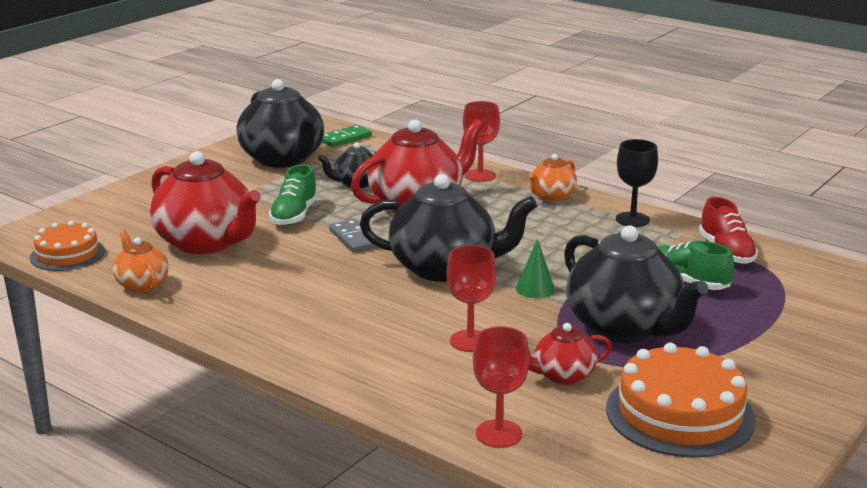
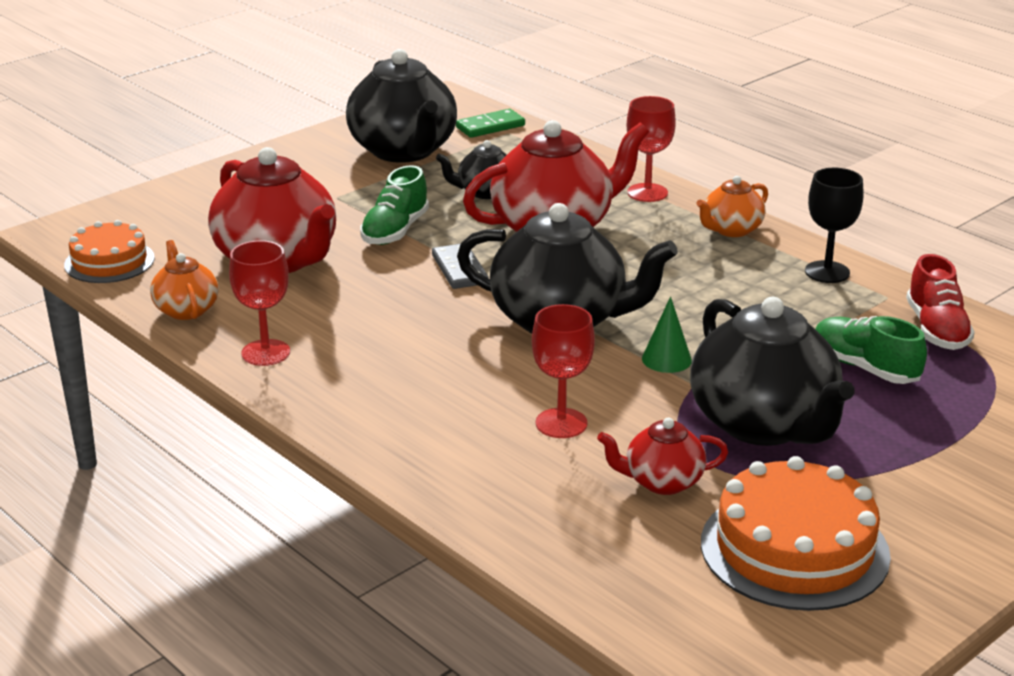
camera: 10 degrees right, 5 degrees up
red goblet [473,326,530,448] -> red goblet moved to [229,240,290,366]

